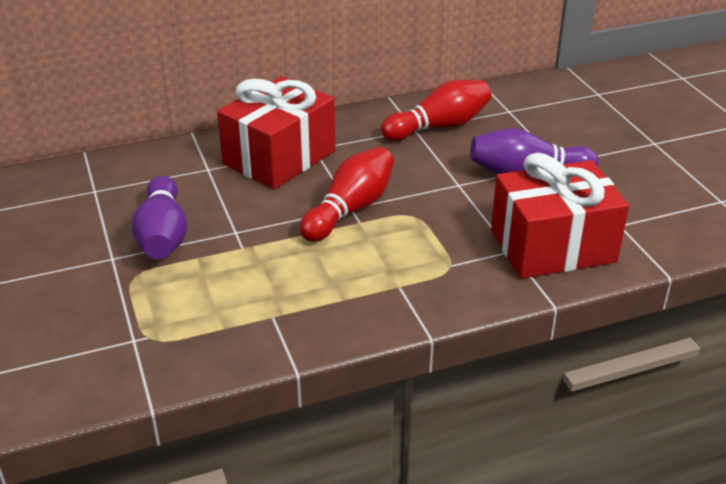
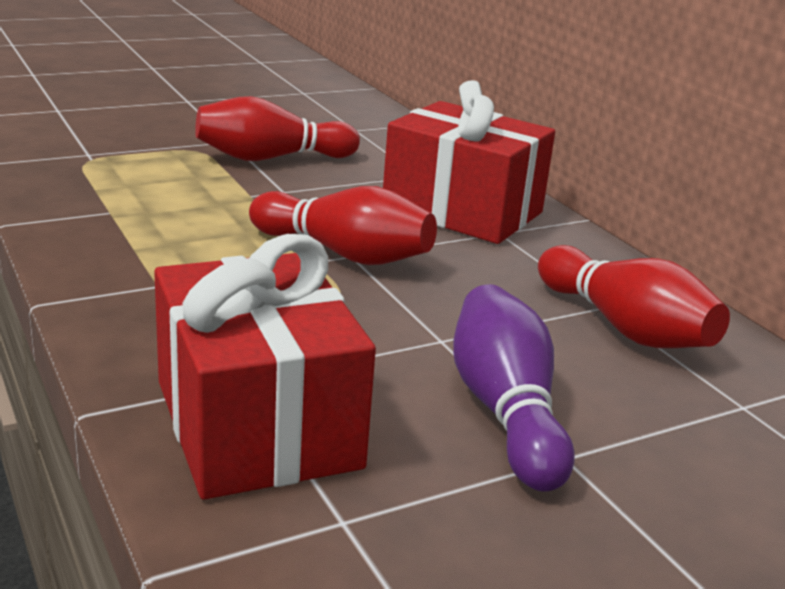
camera: 80 degrees right, 10 degrees down
purple bowling pin [131,175,187,259] -> red bowling pin [195,96,360,161]

